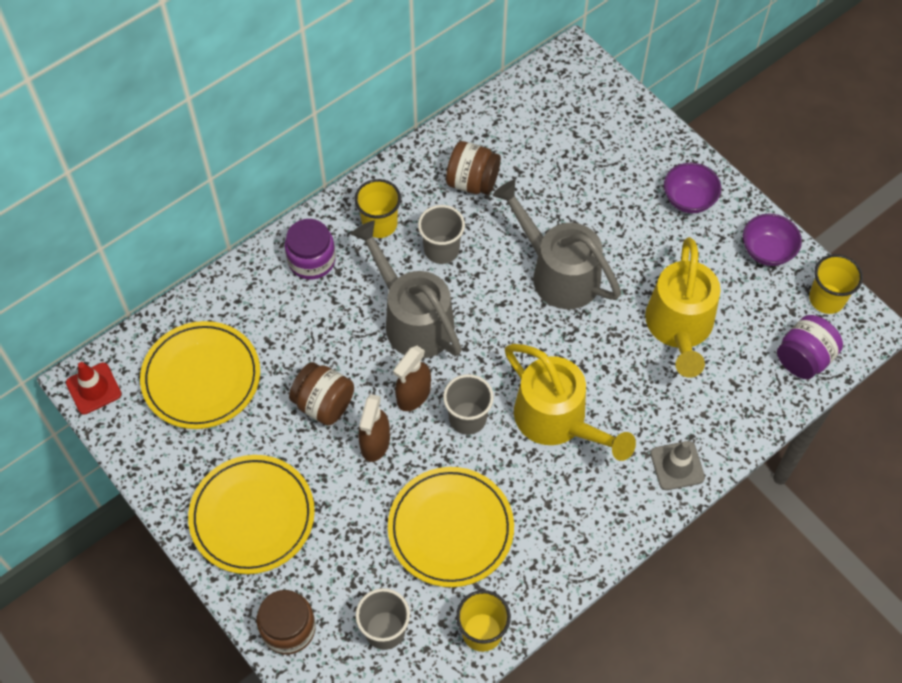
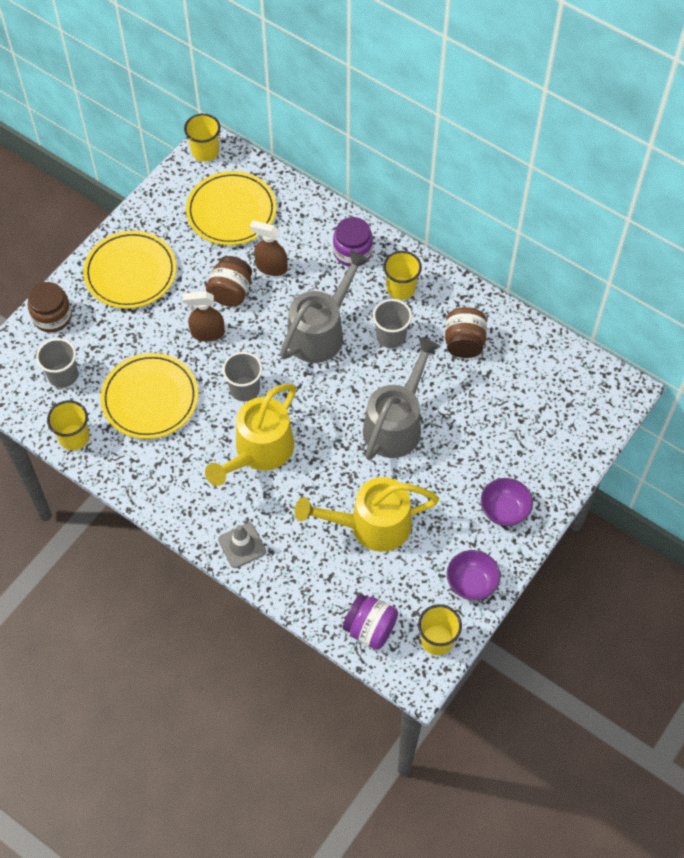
camera: 75 degrees right, 0 degrees up
red traffic cone [66,362,121,415] -> yellow cup [184,114,220,162]
brown spray bottle [393,346,431,411] -> brown spray bottle moved to [250,220,287,276]

